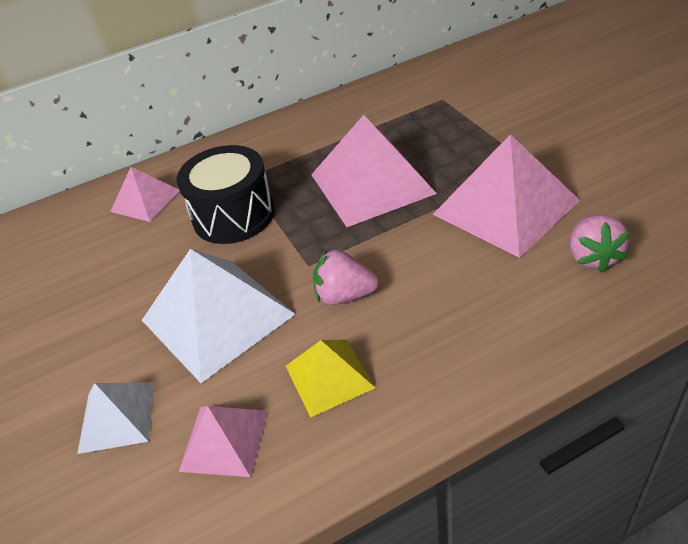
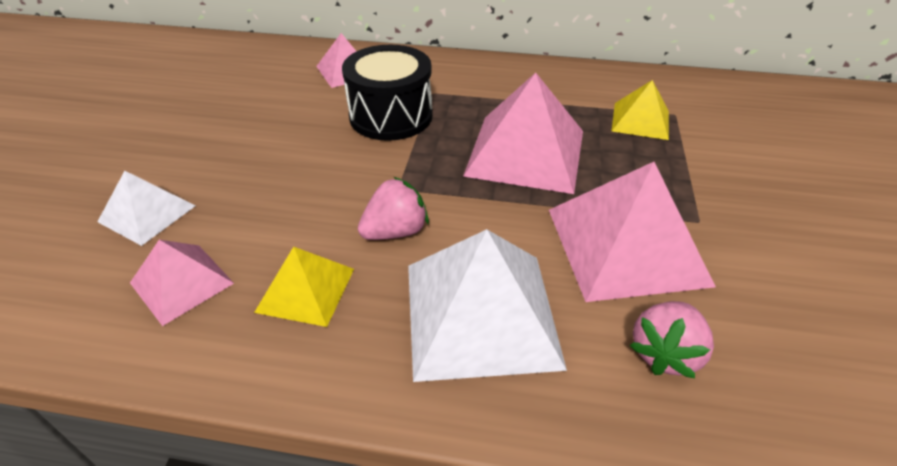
camera: 30 degrees right, 0 degrees up
white pyramid [142,249,295,383] -> white pyramid moved to [408,229,567,382]
pink strawberry [313,250,379,305] -> pink strawberry turned 105 degrees clockwise [358,177,429,240]
none -> yellow pyramid [612,80,669,140]

